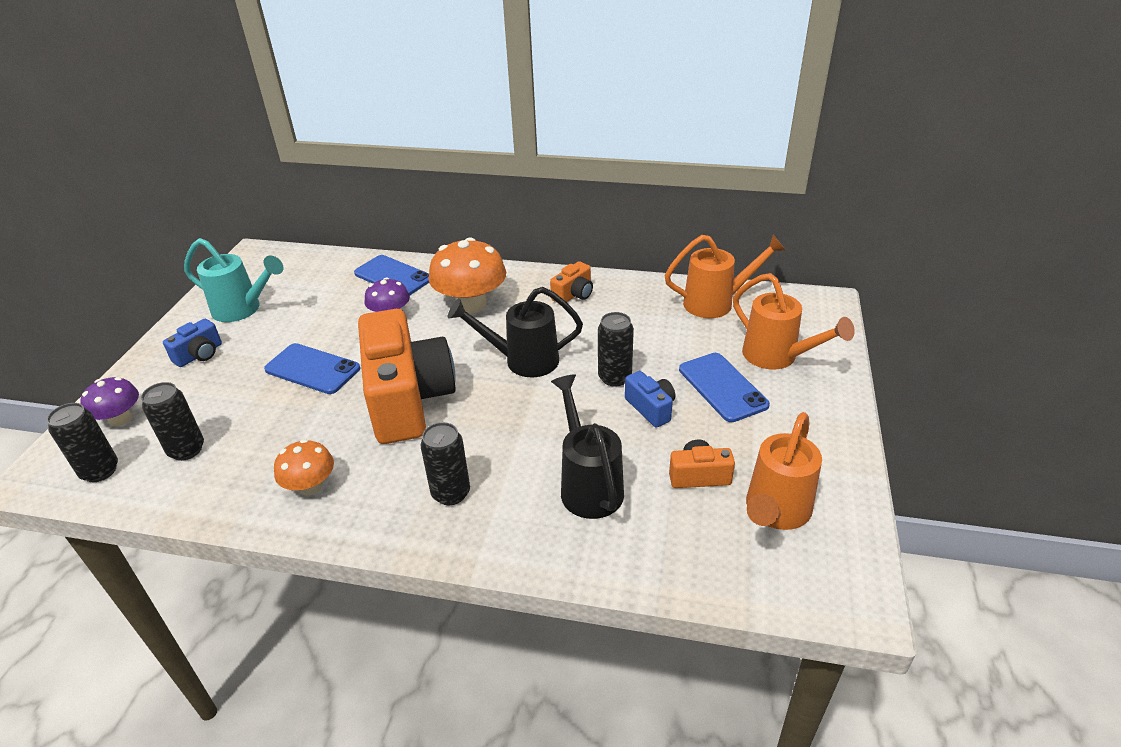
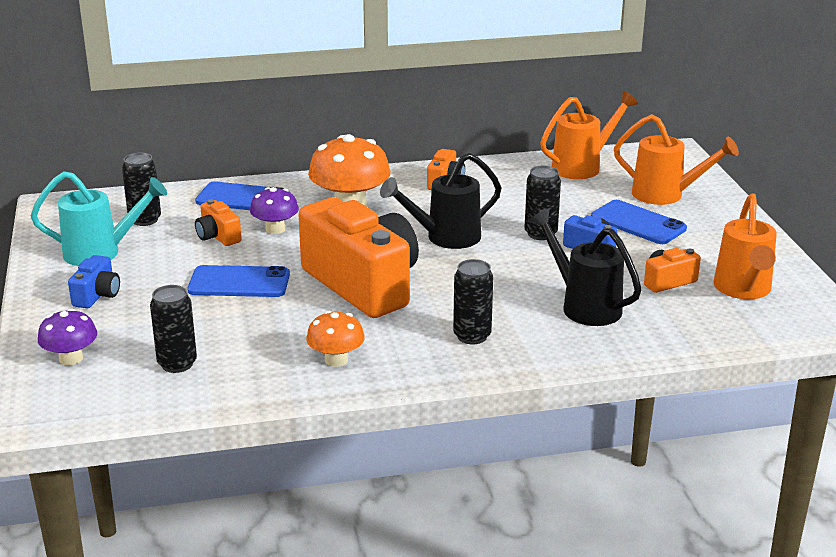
camera: 25 degrees left, 10 degrees down
black can [47,403,118,482] -> black can moved to [122,153,161,226]
none -> orange camera [195,199,241,246]

